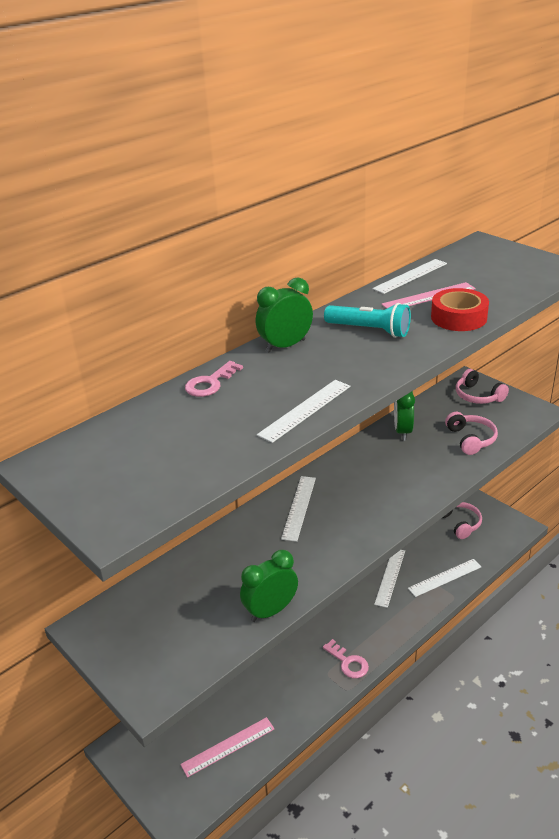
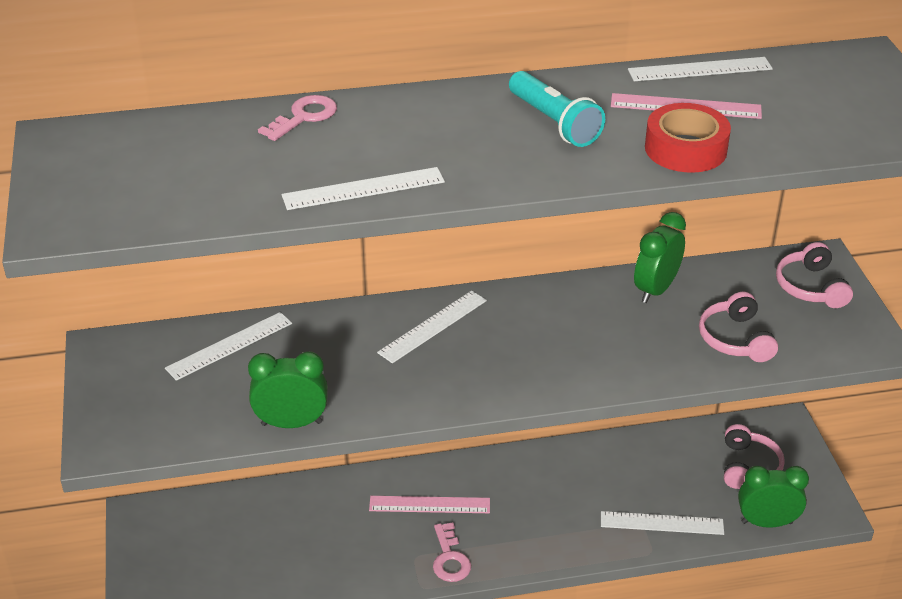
camera: 30 degrees right, 5 degrees up
pink ruler [180,717,274,778] -> pink ruler moved to [369,496,490,513]
pink key [185,361,243,397] -> pink key turned 150 degrees clockwise [258,95,337,141]
green clock [256,277,313,353] -> green clock moved to [738,466,809,528]
white ruler [374,550,405,608] -> white ruler moved to [165,312,292,381]
pink headphones [445,412,498,455] -> pink headphones turned 150 degrees clockwise [699,292,778,362]

